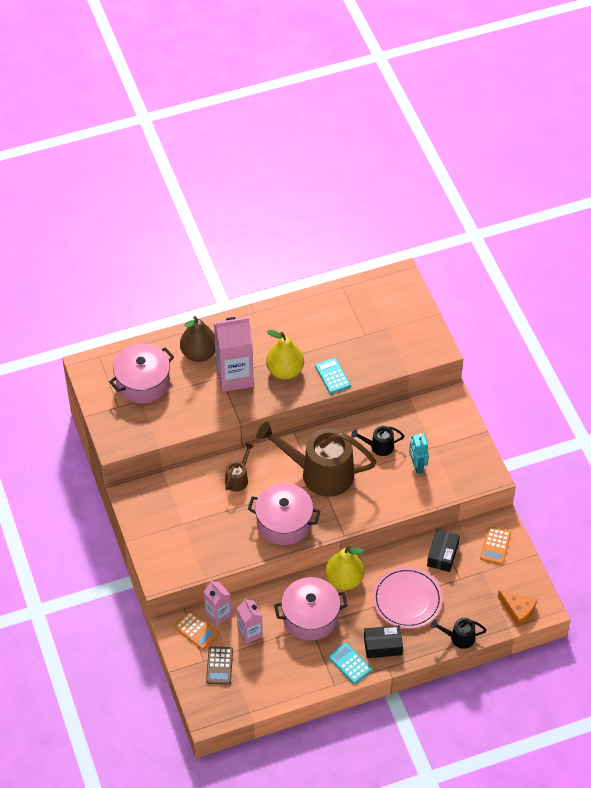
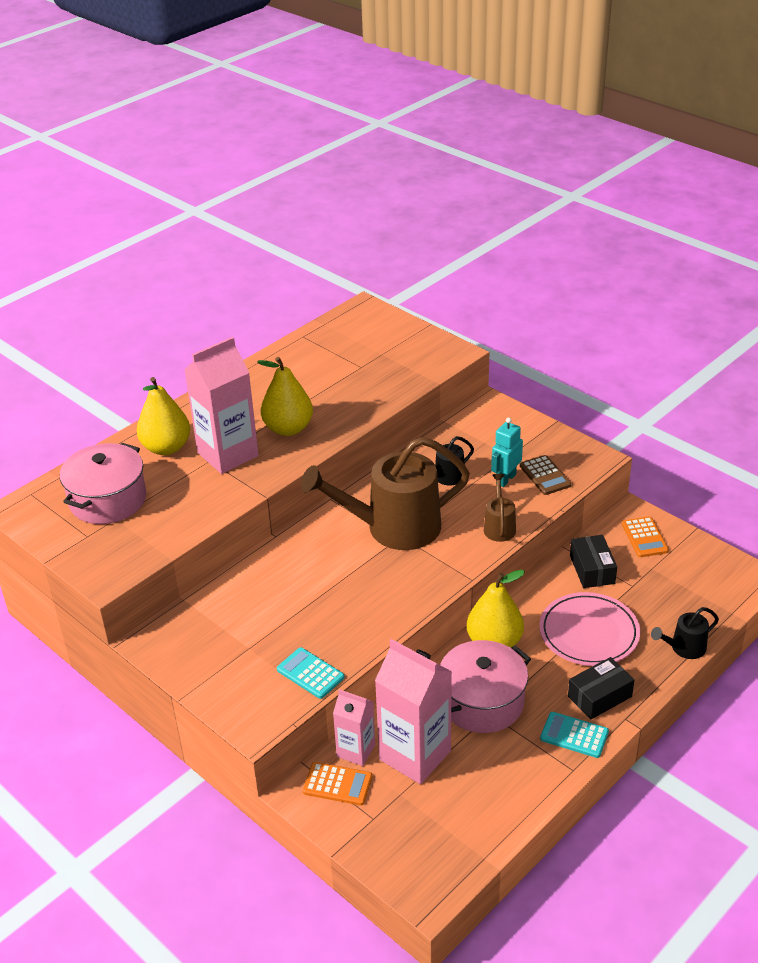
camera: 25 degrees left, 15 degrees down
brown pear [180,316,215,362] -> yellow pear [137,377,190,455]
brown calculator [206,646,233,685] -> brown calculator moved to [520,455,571,495]
brown watering can [225,443,254,492] -> brown watering can moved to [484,474,516,542]
pink carton [237,598,263,644] -> pink carton [375,639,452,784], size x1.77
pink pot [248,483,321,545] -> none
turquoise calculator [315,358,351,394] -> turquoise calculator moved to [277,647,345,699]
turquoise robot [409,433,429,474] -> turquoise robot turned 75 degrees clockwise [491,418,523,487]
orange cheese [498,590,537,627] -> none

